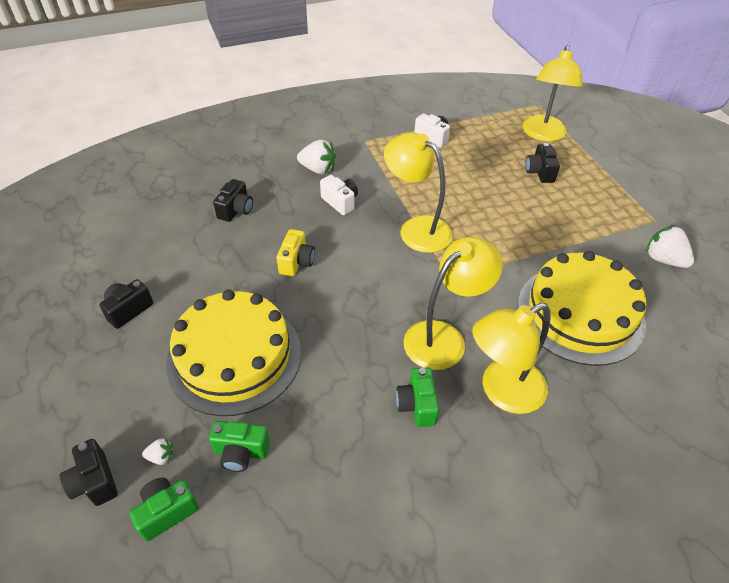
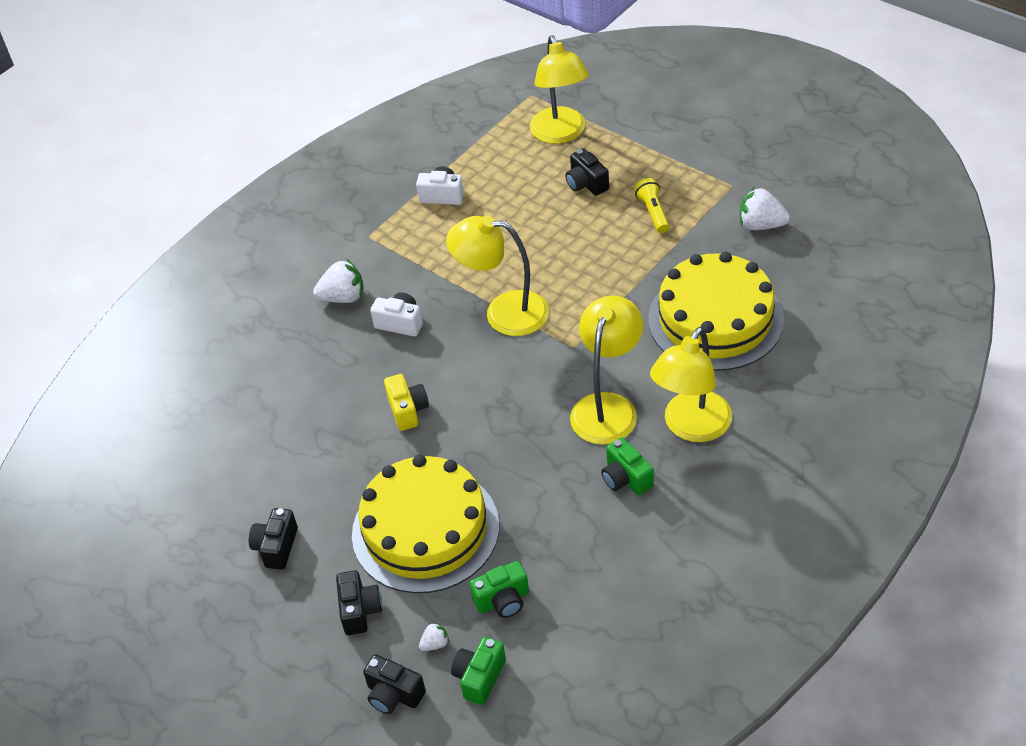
camera: 25 degrees left, 0 degrees up
black camera [213,179,253,222] -> black camera moved to [336,570,382,635]
none -> yellow flashlight [634,178,669,233]

